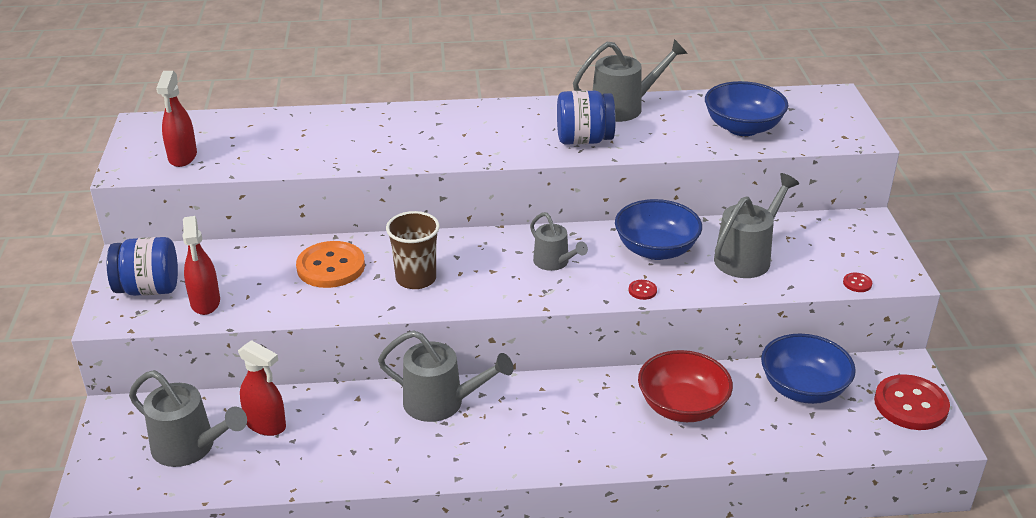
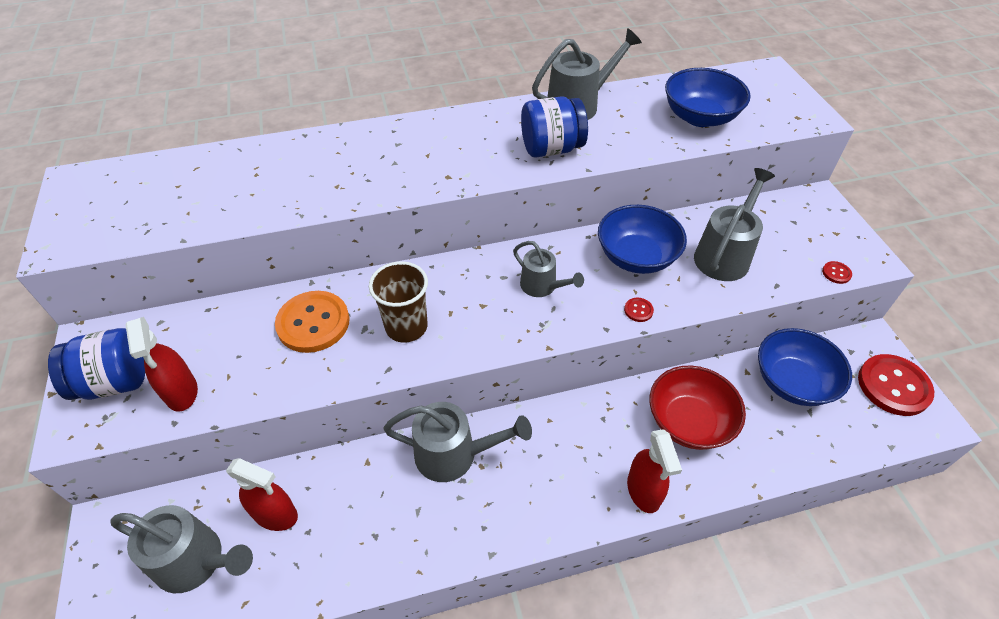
camera: 10 degrees left, 15 degrees up
red spray bottle [156,71,197,167] -> red spray bottle moved to [627,429,682,513]

